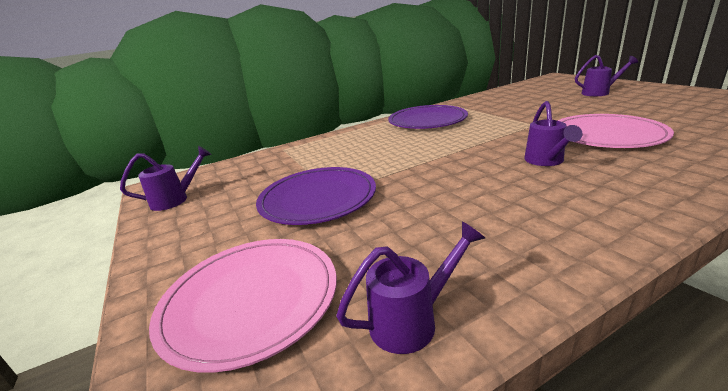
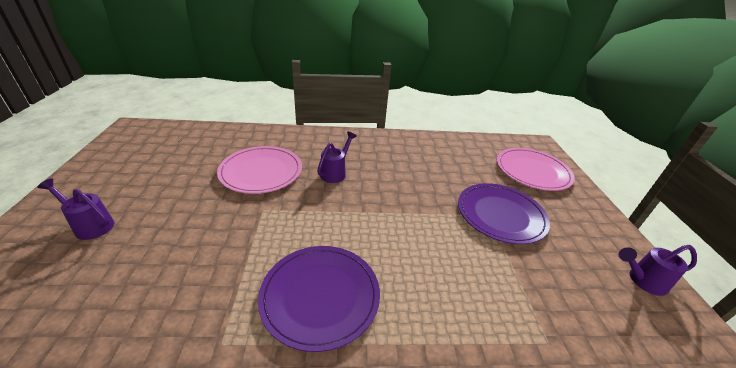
camera: 160 degrees left, 10 degrees up
purple watering can [336,221,485,354] -> none

